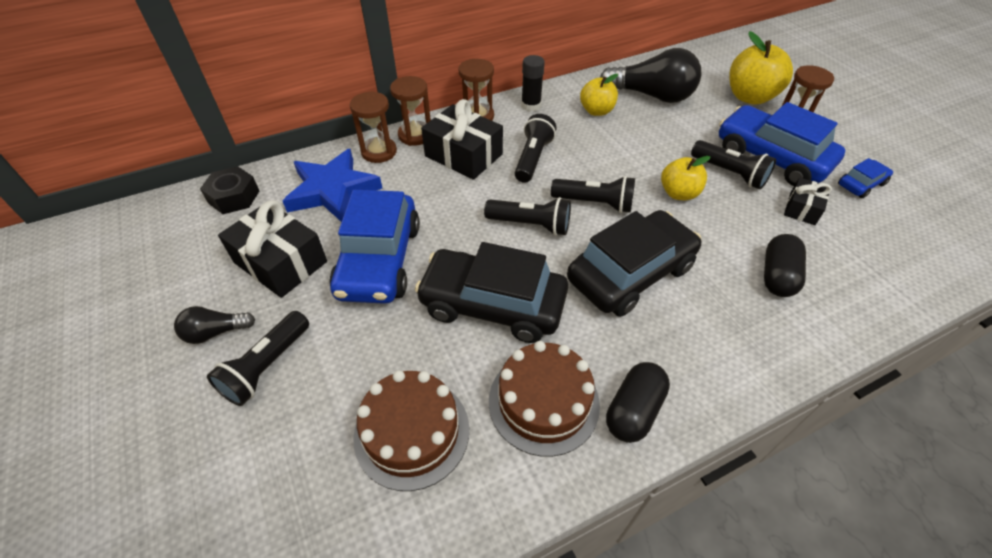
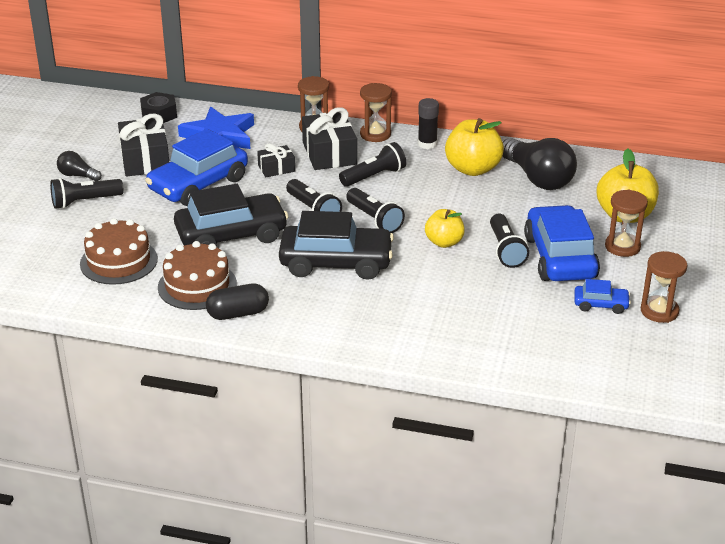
camera: 40 degrees right, 15 degrees down
brown hourglass [350,91,397,163] -> brown hourglass moved to [641,251,687,323]
black car [415,242,568,343] -> black car turned 105 degrees clockwise [174,184,288,246]
yellow apple [580,74,618,116] -> yellow apple [445,118,504,176], size x1.58
black capsule [764,234,806,297] -> none
black gift [784,177,832,225] -> black gift moved to [257,143,295,177]

